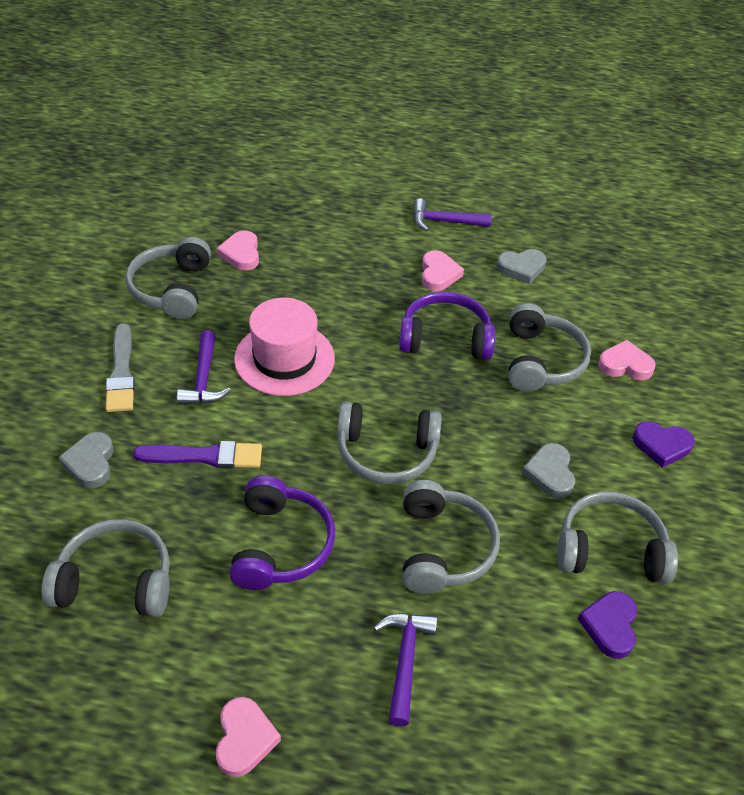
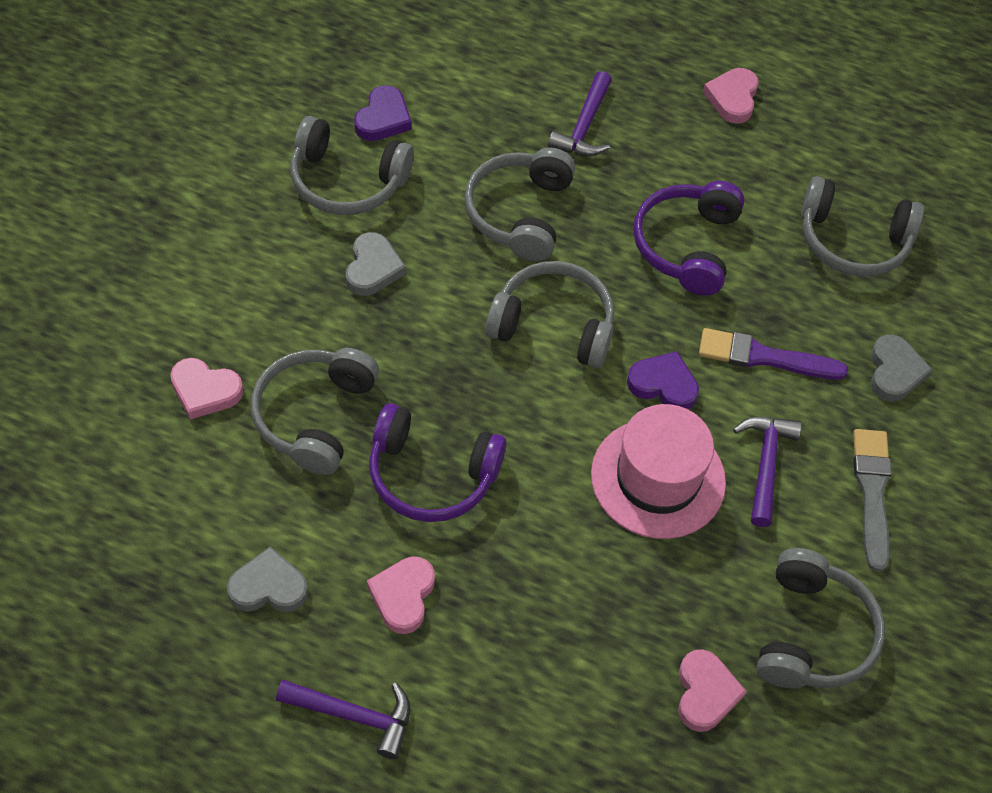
camera: 170 degrees left, 10 degrees up
purple heart [632,421,695,468] -> purple heart moved to [627,351,699,409]

